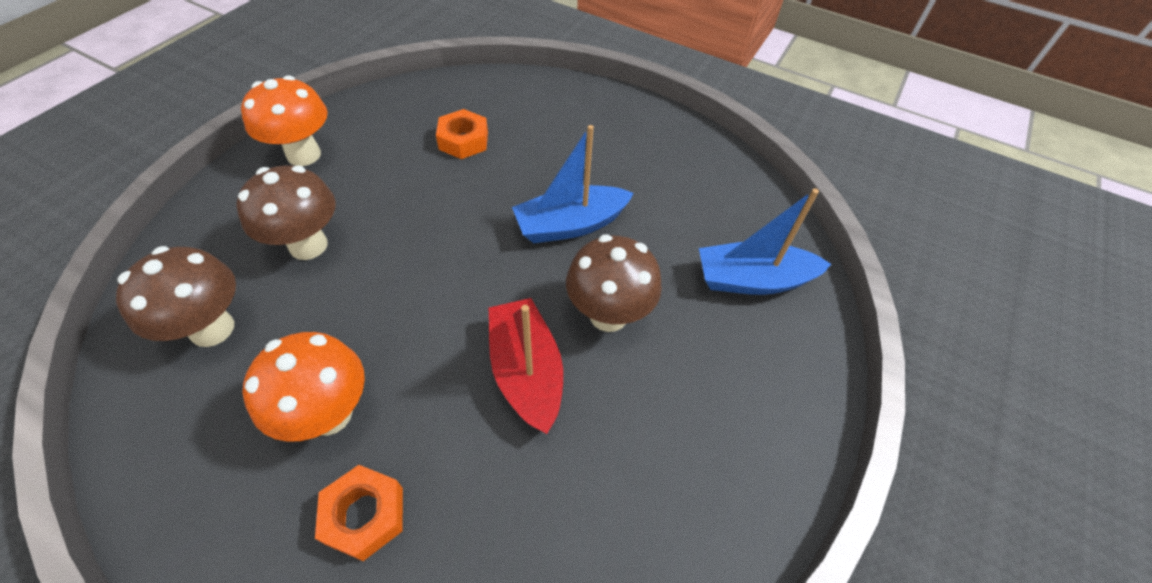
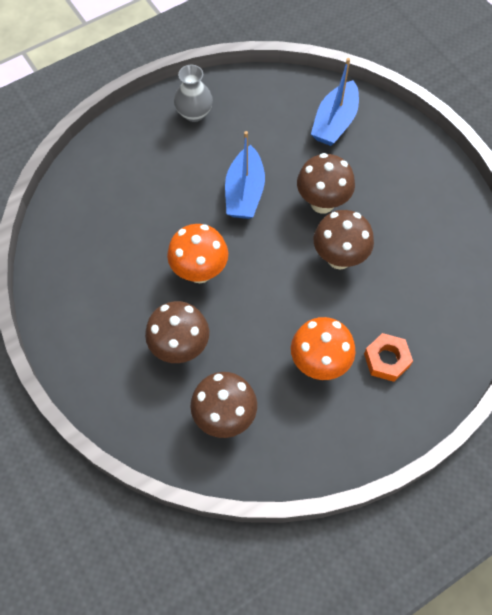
camera: 60 degrees left, 10 degrees up
orange mushroom [241,75,328,166] -> orange mushroom moved to [167,224,228,283]
orange nut [436,109,488,159] -> none
red boat [489,298,563,434] -> brown mushroom [313,210,374,269]
none -> grey vase [174,65,213,122]

